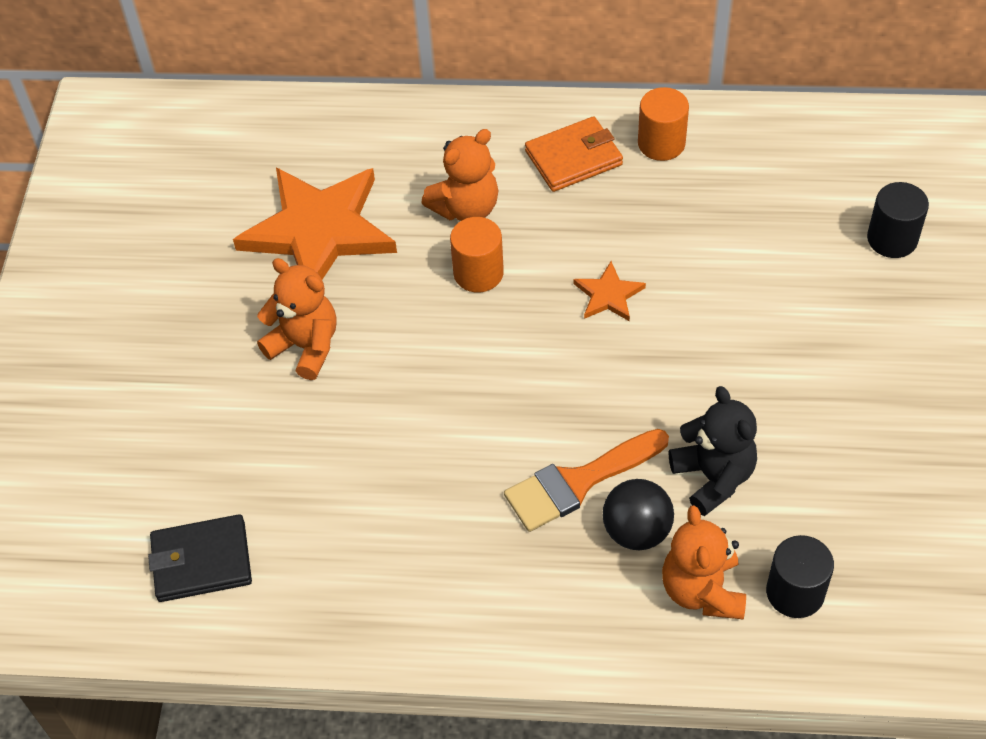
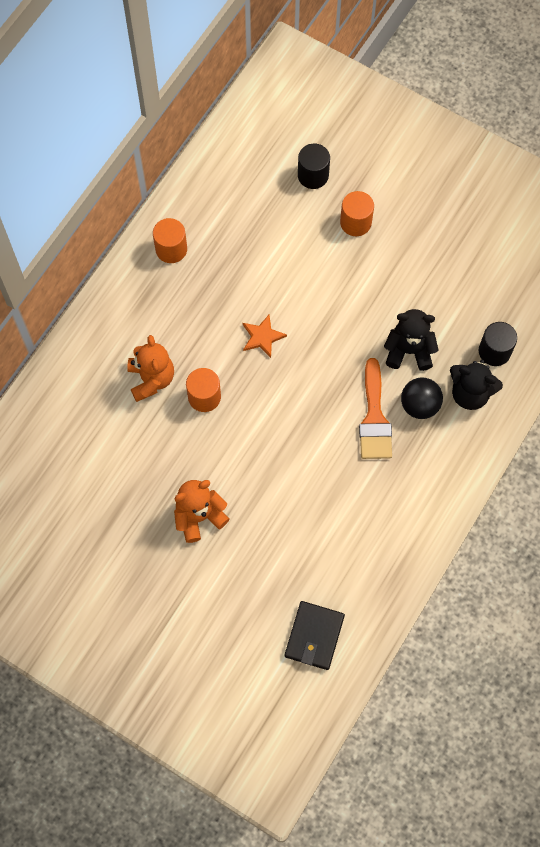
camera: 65 degrees left, 15 degrees up
orange star [233,167,397,280] -> none
orange wallet [525,116,623,192] -> none
orange teddy bear [662,505,746,619] -> black teddy bear [450,360,503,410]
none -> orange cylinder [340,191,374,236]

